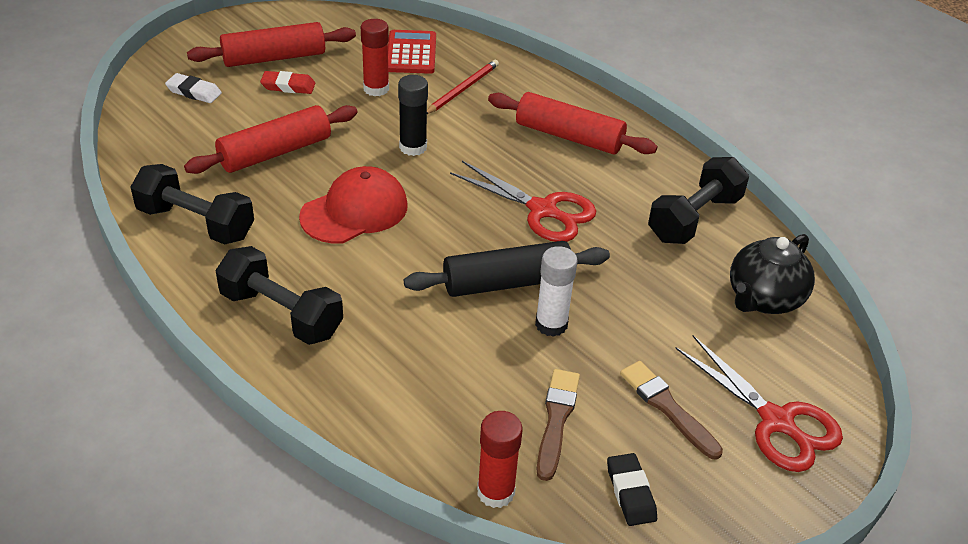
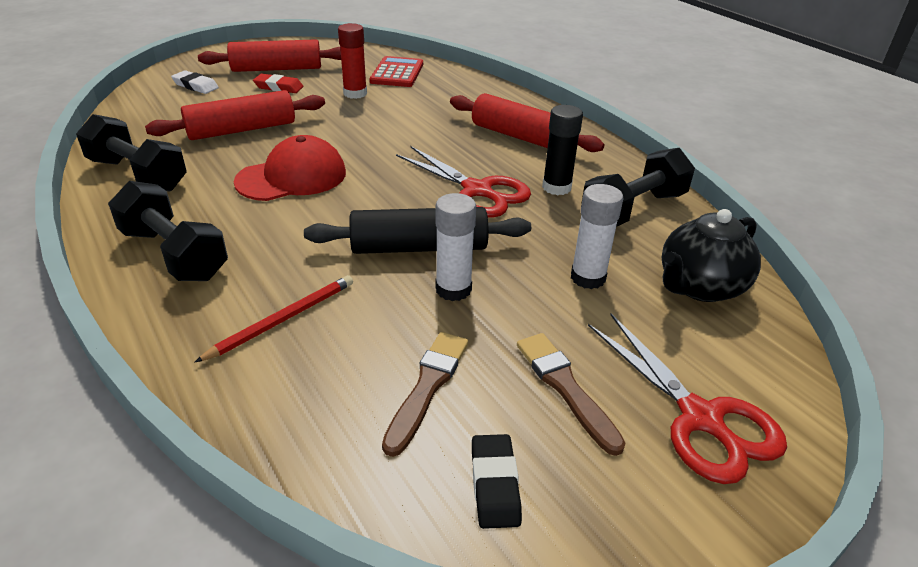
camera: 10 degrees right, 5 degrees down
black glue stick [398,75,428,156] -> black glue stick moved to [542,105,583,195]
red pencil [427,60,499,114] -> red pencil moved to [194,275,353,363]
red glue stick [477,411,522,508] -> none
none -> white glue stick [571,184,624,289]

